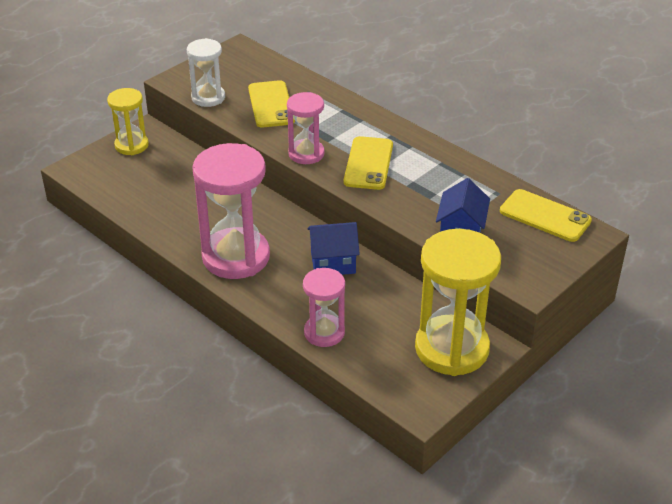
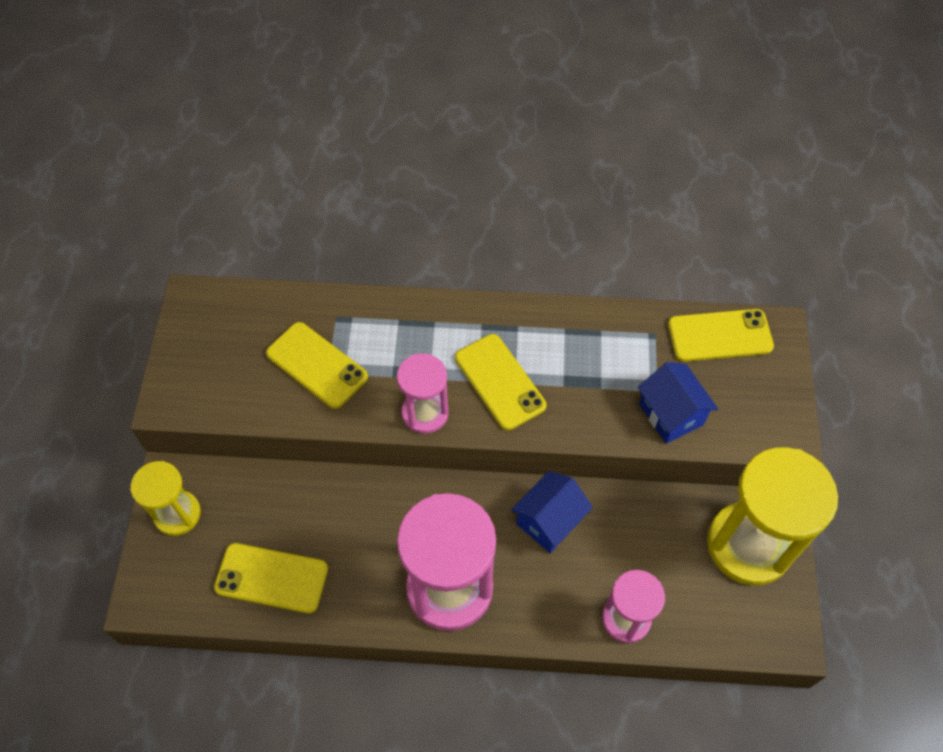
camera: 40 degrees left, 20 degrees up
white hourglass [187,38,225,107] -> none
none -> yellow phone [214,543,328,613]

